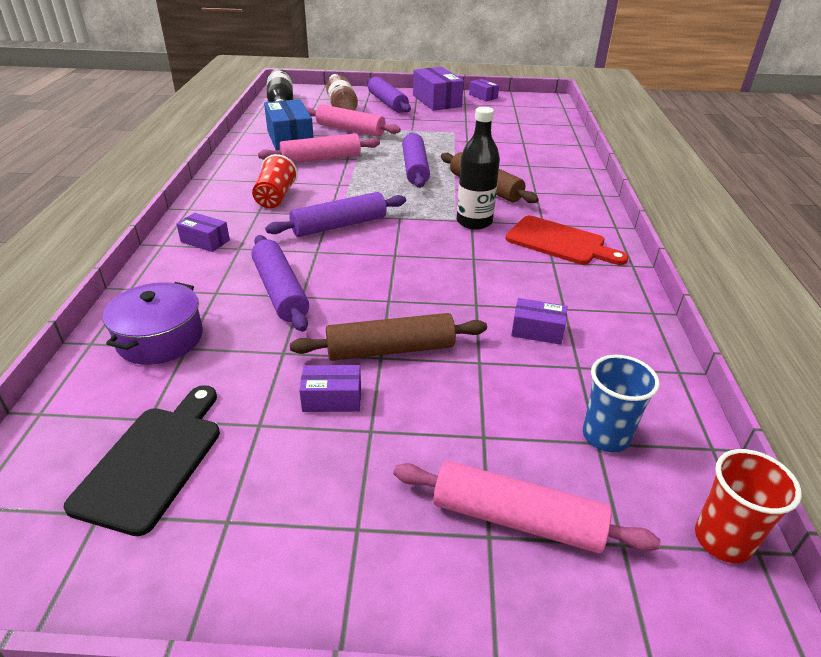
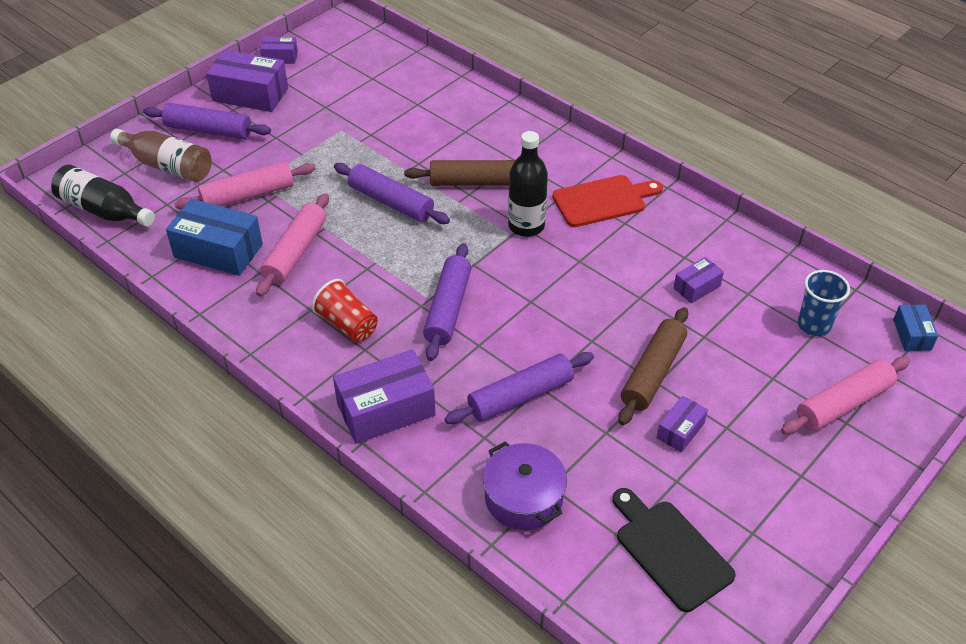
camera: 50 degrees left, 10 degrees up
purple box [176,213,230,252] -> purple box [333,349,436,444], size x1.90
purple rolling pin [251,235,309,332] -> purple rolling pin turned 45 degrees counterclockwise [445,352,594,424]
red cup [695,449,802,563] -> blue box [893,305,938,351]

